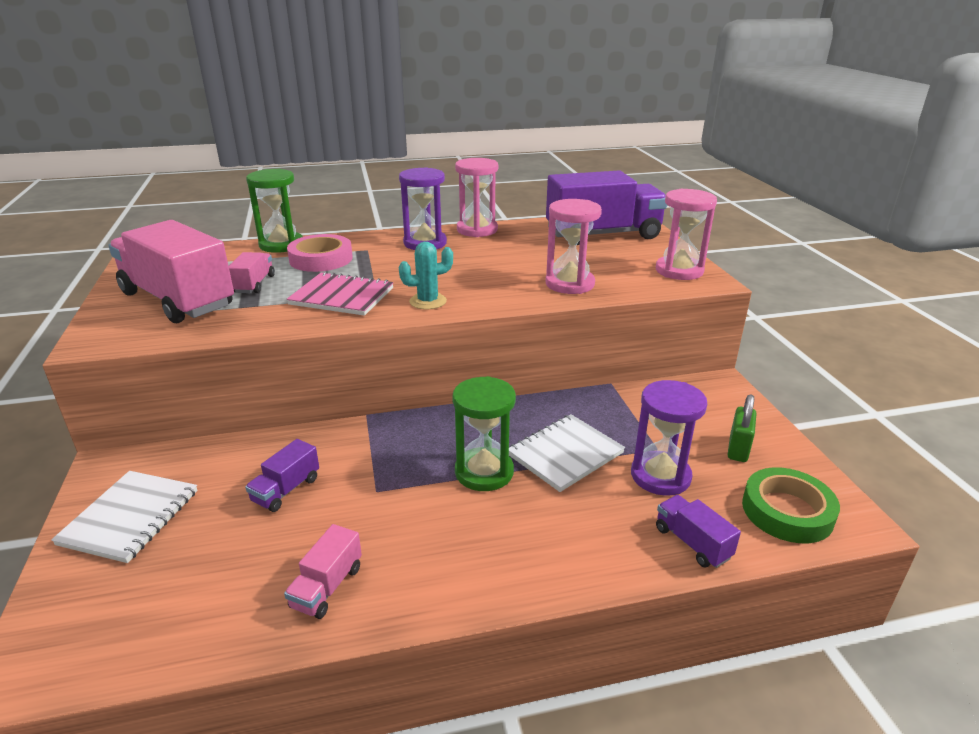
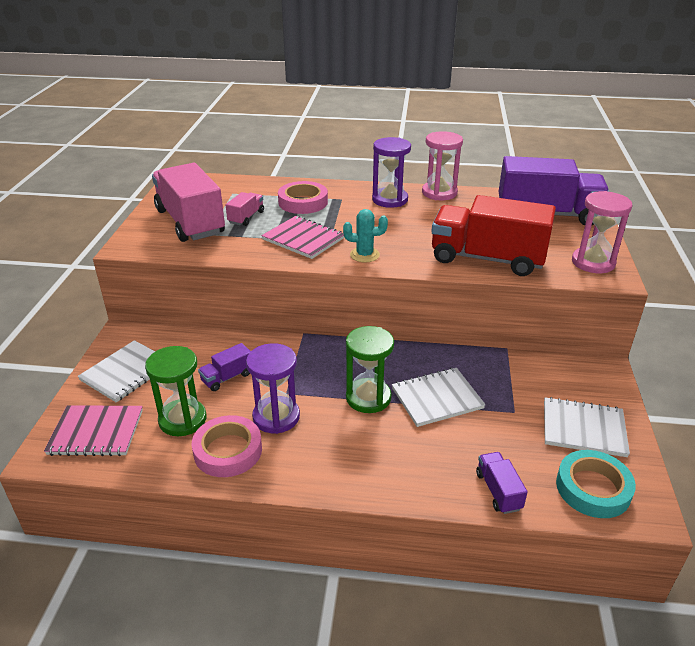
camera: 20 degrees right, 5 degrees up
green hourglass [246,169,303,253] -> green hourglass moved to [145,346,206,436]
pink truck [284,524,362,619] -> pink tape [192,415,262,477]
pink hourglass [545,199,602,294] -> red truck [431,195,556,276]
purple hourglass [631,380,707,496] -> purple hourglass moved to [246,343,300,434]
green padlock [727,394,756,462] -> white notebook [544,397,630,457]
green tape [742,467,840,543] -> turquoise tape [556,450,636,518]
none -> pink notebook [44,405,143,456]

